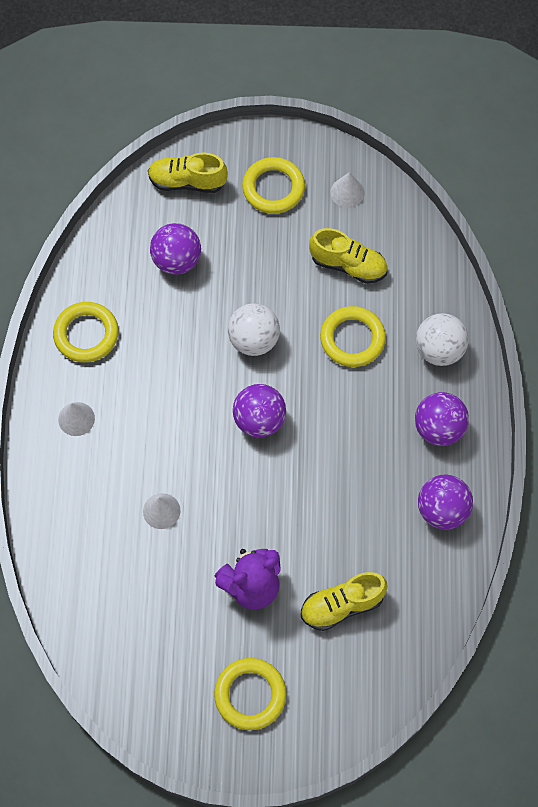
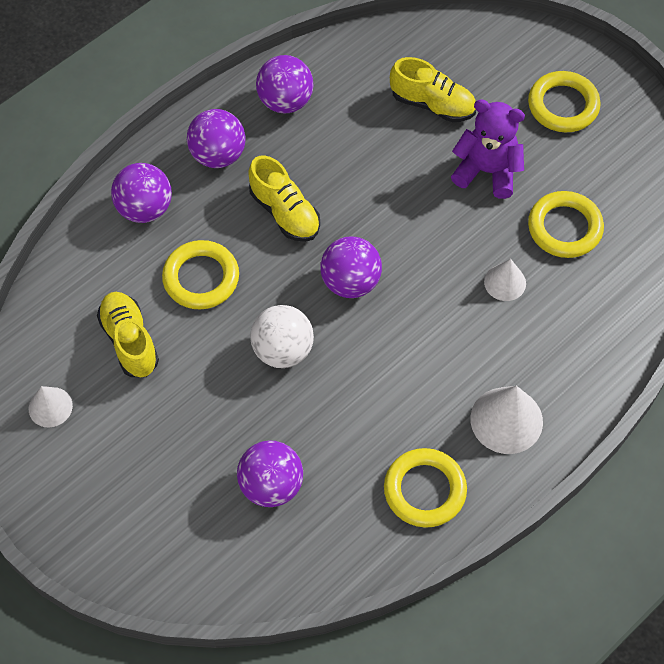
camera: 135 degrees left, 5 degrees down
white cone [58,402,95,436] -> white cone [470,386,543,454], size x1.64
yellow shoe [148,153,228,193] -> yellow shoe moved to [248,156,320,242]
yellow ring [242,157,305,214] -> yellow ring moved to [528,191,604,258]
white ball [416,313,469,366] -> purple ball [111,163,172,223]

